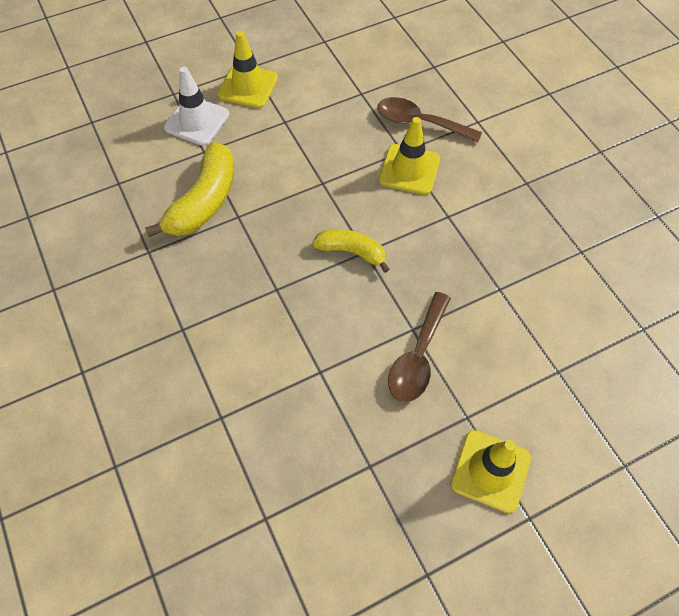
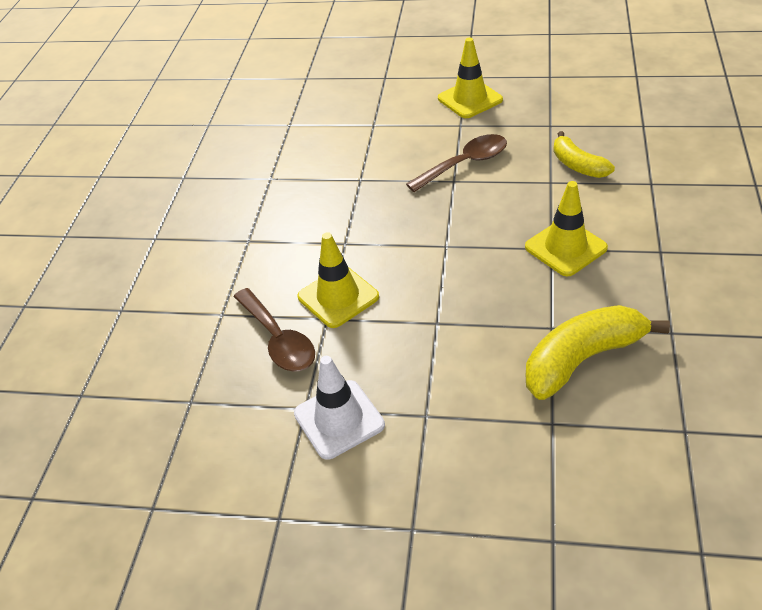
camera: 140 degrees left, 15 degrees down
white traffic cone [164,67,229,146] -> white traffic cone moved to [294,356,385,460]
yellow traffic cone [218,31,278,108] -> yellow traffic cone moved to [525,181,608,277]
yellow banana [312,229,390,273] -> yellow banana moved to [553,131,615,178]

